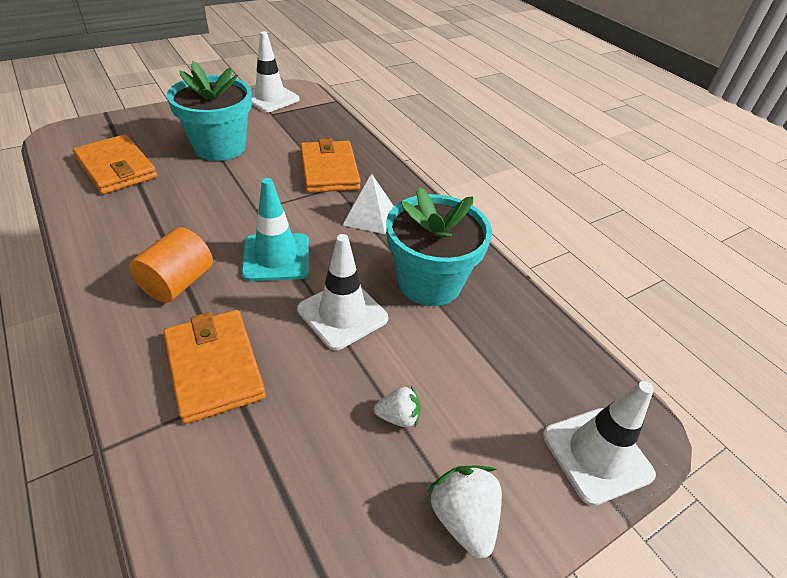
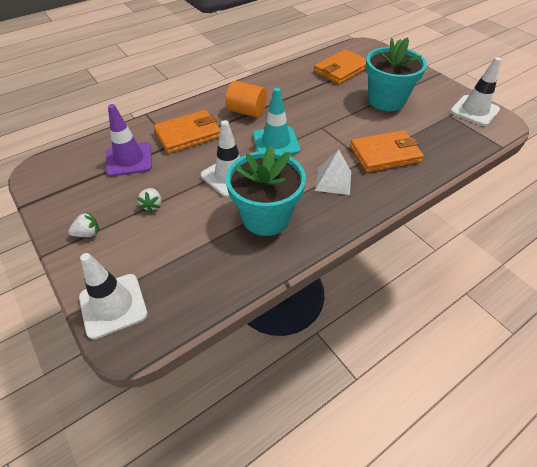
camera: 90 degrees right, 5 degrees up
white strawberry [428,465,502,559] -> white strawberry [68,212,99,237], size x0.64
none -> purple traffic cone [106,104,152,177]

